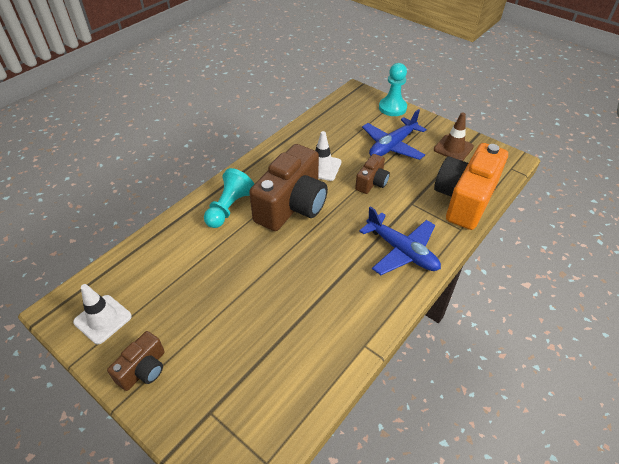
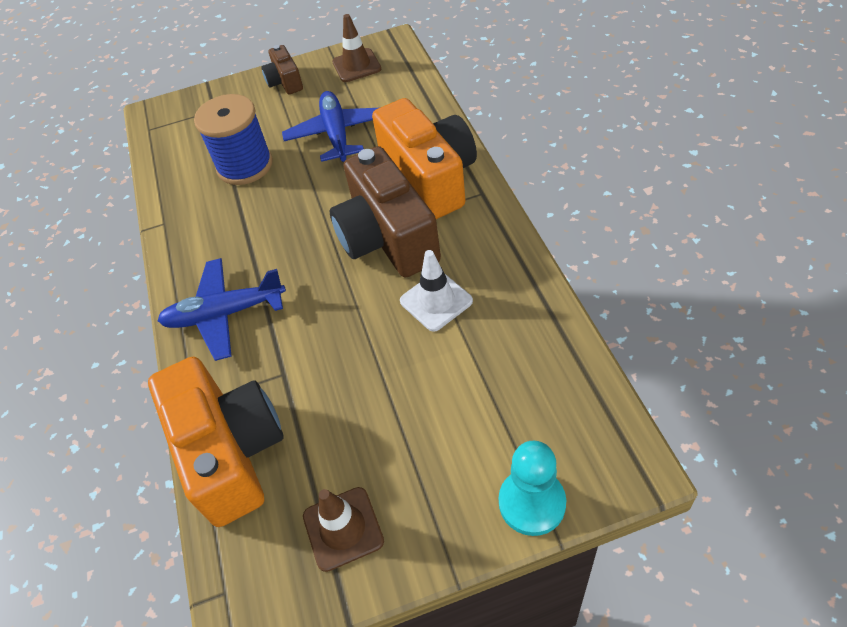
camera: 130 degrees right, 5 degrees up
white traffic cone [73,284,132,344] -> brown traffic cone [332,14,381,82]
turquoise pawn [204,168,254,228] -> orange camera [372,98,477,219]
brown camera [355,154,390,194] -> none
blue plane [362,109,427,160] -> blue plane moved to [282,91,378,162]
none -> blue spool [194,94,273,185]

